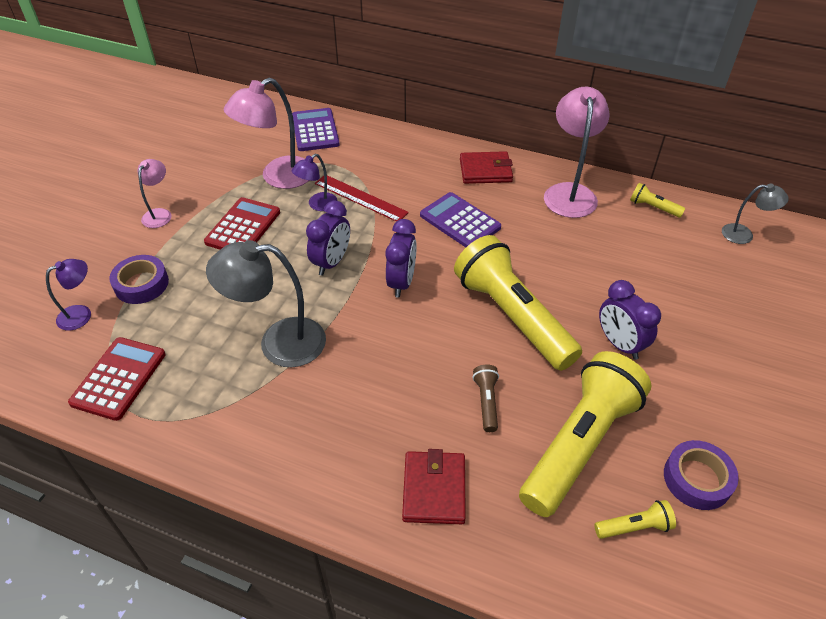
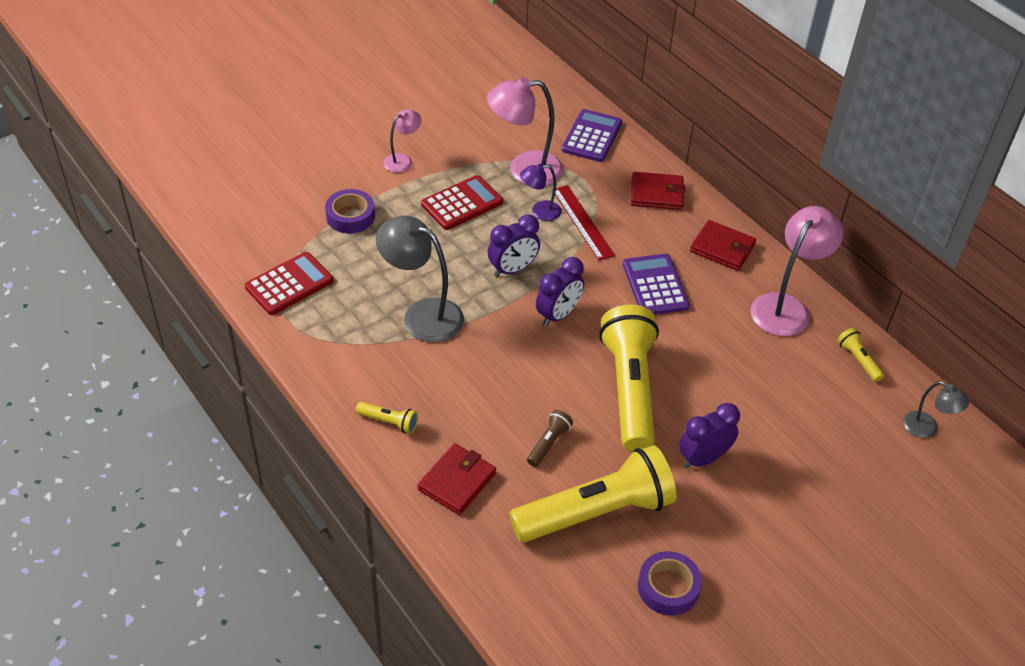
camera: 30 degrees right, 0 degrees up
purple lamp [46,259,91,330] -> none
yellow flashlight [594,500,676,539] -> yellow flashlight moved to [356,402,418,434]
purple clock [599,280,661,360] -> purple clock turned 60 degrees clockwise [679,403,740,469]
none -> red wallet [631,172,685,210]

